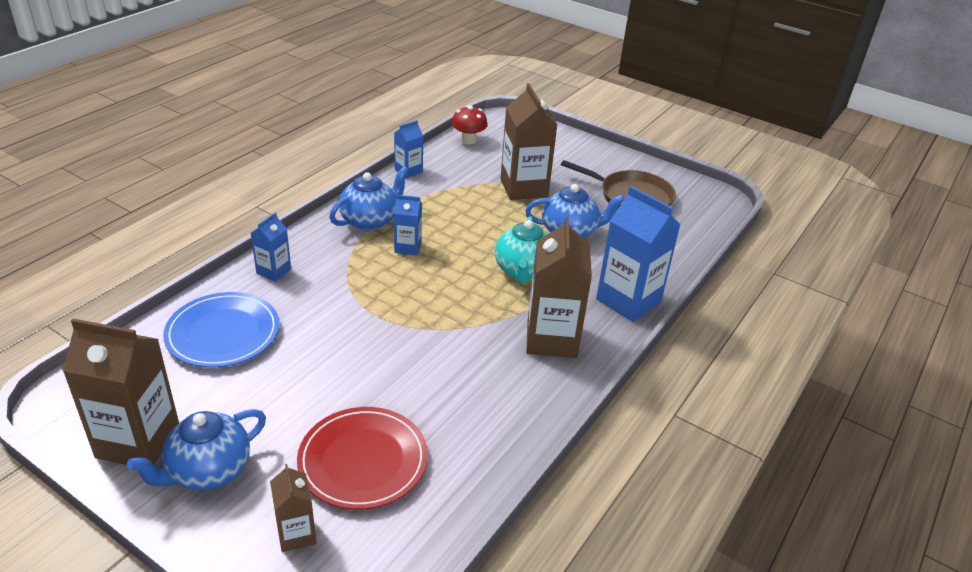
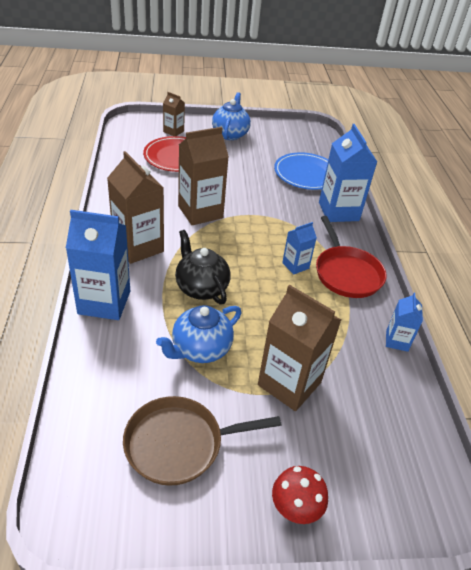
camera: 140 degrees right, 5 degrees up
brown carton [63,319,179,465] -> brown carton moved to [178,127,229,225]
blue carton [251,212,291,282] -> blue carton [319,124,377,222], size x1.91
blue teapot [329,166,409,231] -> red pan [316,216,386,298]
red mushroom [451,105,488,144] -> red mushroom moved to [272,466,328,524]
turquoise teapot [495,216,547,283] -> black teapot [175,230,231,305]

